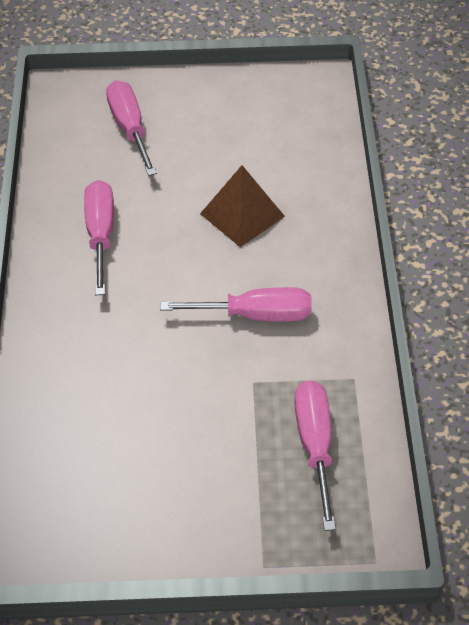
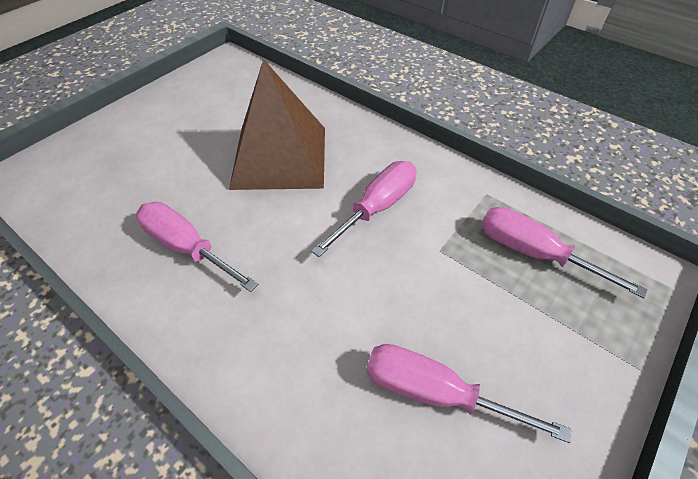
camera: 50 degrees left, 0 degrees up
pink screwdriver [106,80,157,176] -> pink screwdriver moved to [366,344,571,443]
brown pyramid [200,165,285,248] -> brown pyramid [229,59,325,190], size x1.60

